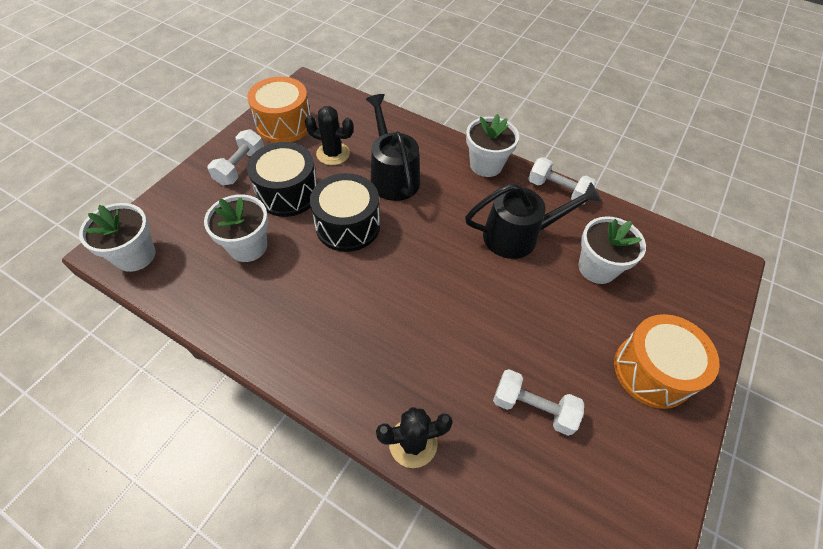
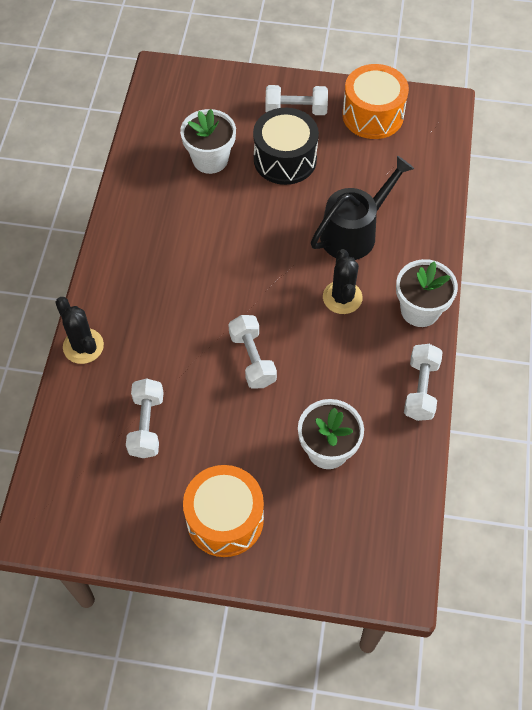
camera: 70 degrees right, 5 degrees up
white flower pot [79,203,156,272] -> none
black cactus [305,106,354,165] -> black cactus moved to [323,249,362,314]
black drum [310,173,380,252] -> none
black watering can [465,182,601,259] -> none
none -> white dumbbell [228,315,277,389]

